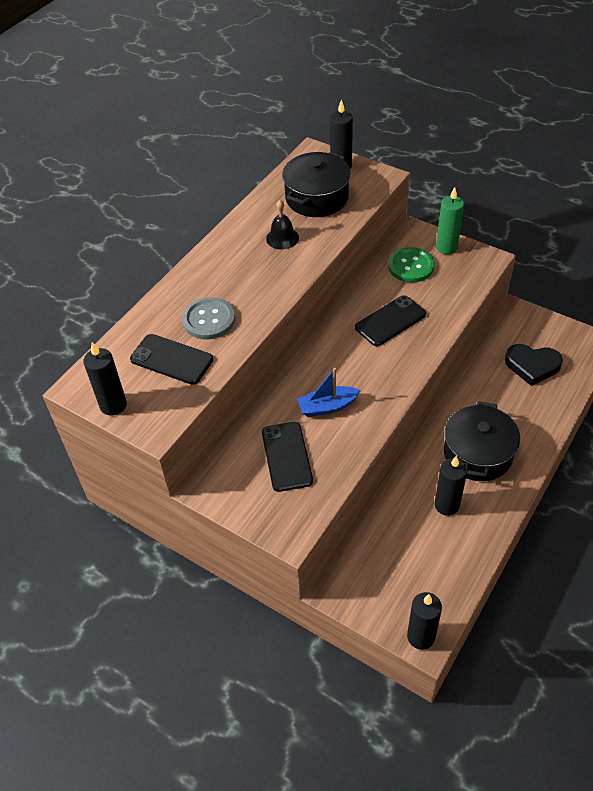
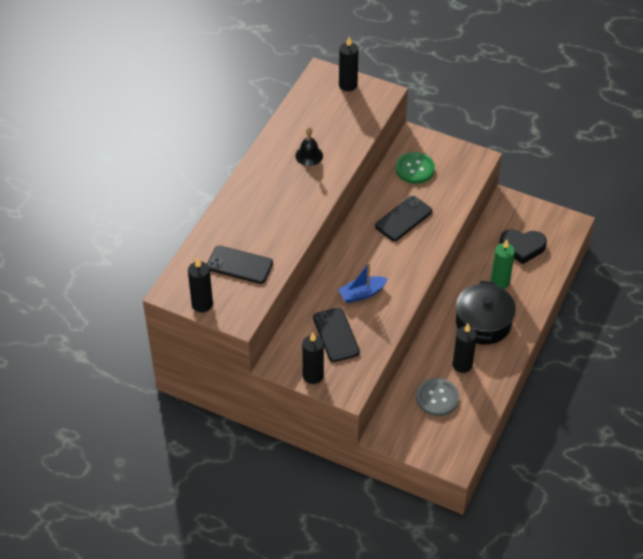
camera: 10 degrees left, 0 degrees up
grey button [182,297,235,339] -> grey button moved to [416,378,459,416]
black pot [282,152,351,217] -> none
black candle [407,592,442,650] -> black candle moved to [302,332,324,384]
green candle [436,187,464,255] -> green candle moved to [491,240,515,289]

